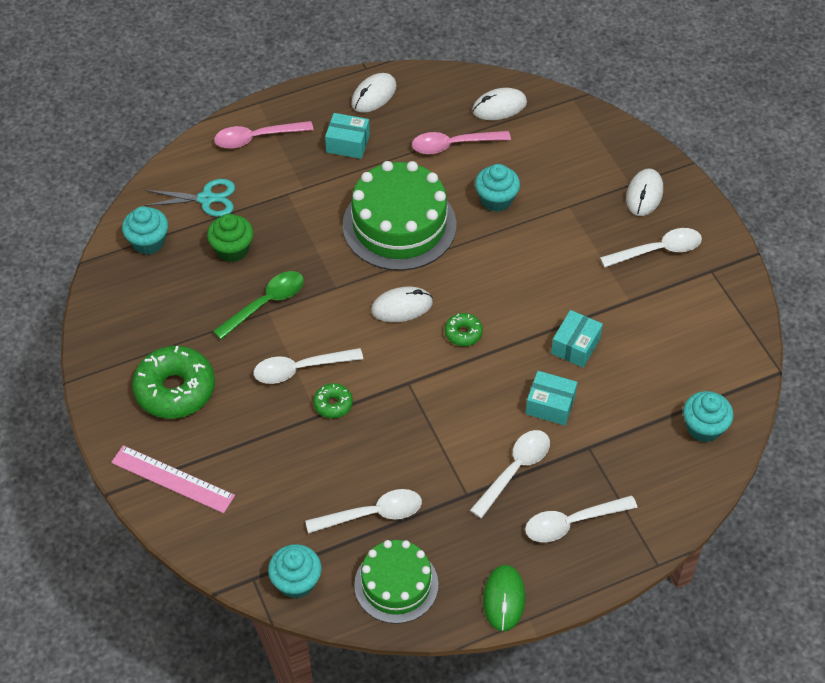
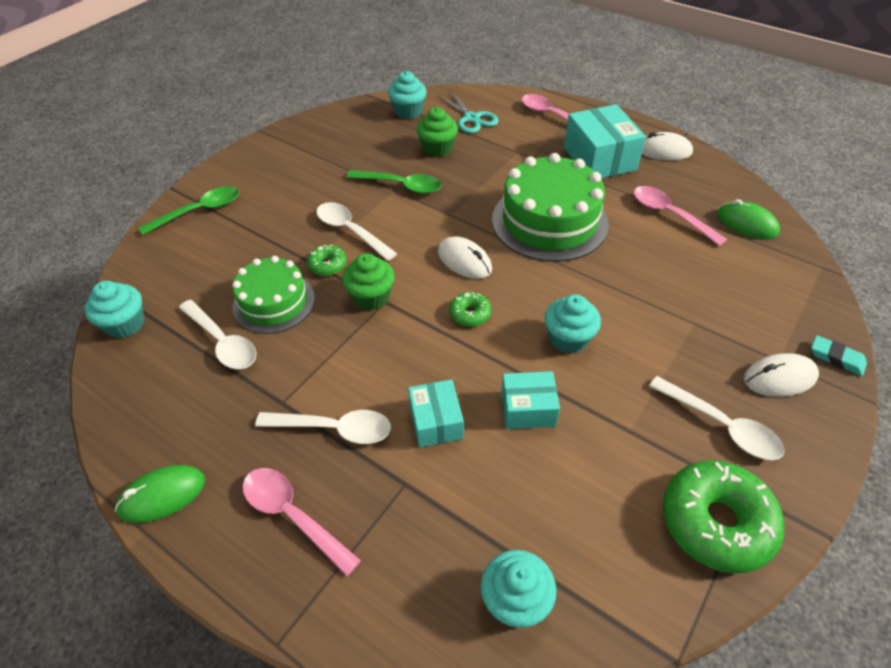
camera: 60 degrees right, 5 degrees down
pink ruler [111,445,235,513] -> green spoon [138,186,239,235]
green donut [132,346,215,419] -> green donut moved to [663,460,784,574]
turquoise box [325,113,370,159] -> turquoise box [564,104,646,178], size x1.68
green cake [354,540,438,624] -> green cake moved to [232,256,315,334]
white mouse [472,88,527,120] -> green mouse [717,199,780,239]
turquoise cupcake [475,164,520,212] -> turquoise cupcake moved to [545,294,601,353]
white spoon [525,495,637,542] -> pink spoon [243,468,361,576]
none -> green cupcake [342,253,395,310]
none -> turquoise eraser [811,335,867,376]

